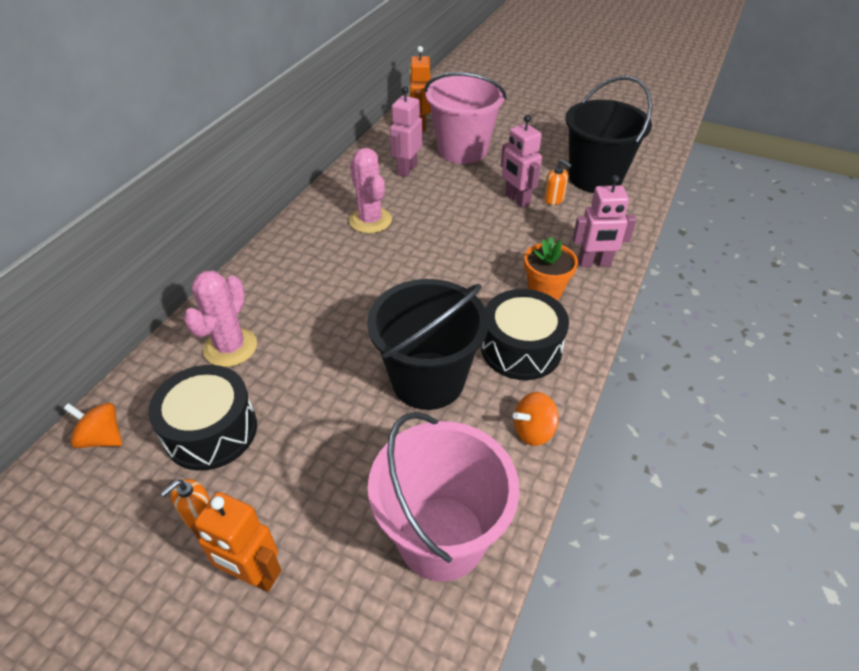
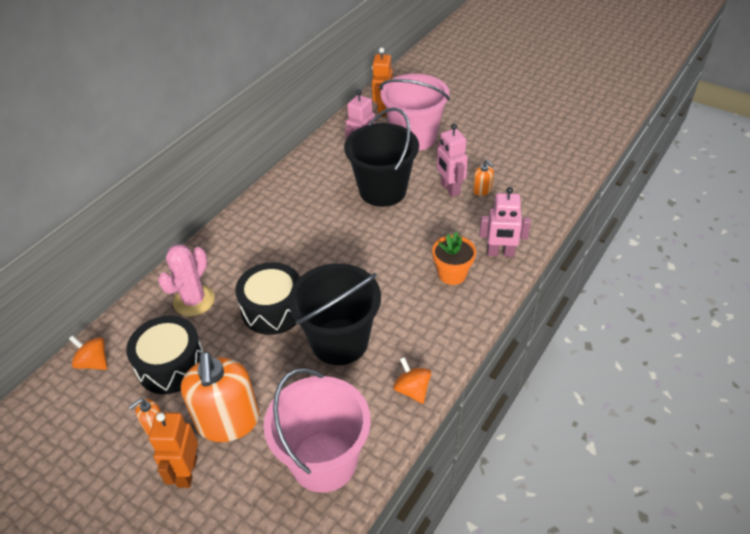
camera: 10 degrees right, 0 degrees up
orange robot [191,492,281,592] -> orange robot turned 60 degrees clockwise [149,412,198,488]
pink cactus [349,148,392,233] -> none
black drum [481,289,569,380] -> black drum moved to [235,262,300,335]
orange spinning top [513,392,559,446] -> orange spinning top turned 75 degrees clockwise [393,357,431,404]
black bucket [565,76,652,193] -> black bucket moved to [344,107,419,207]
none -> orange soap dispenser [181,352,259,442]

